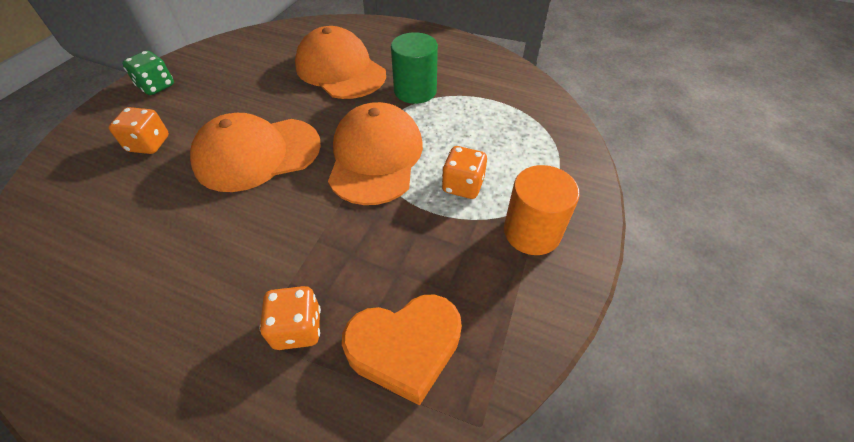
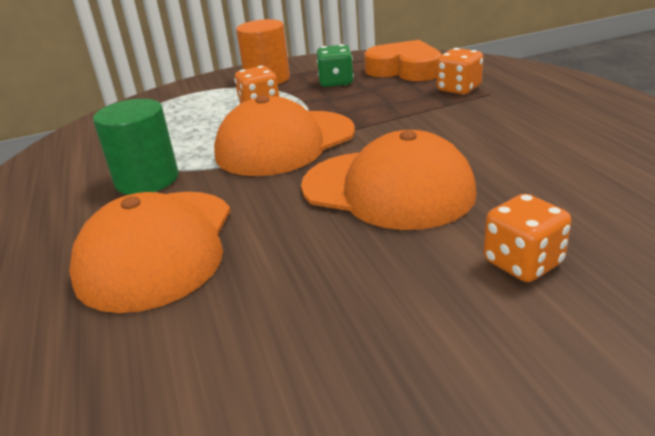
camera: 130 degrees left, 20 degrees down
green dice [122,51,174,95] -> green dice moved to [316,44,354,87]

